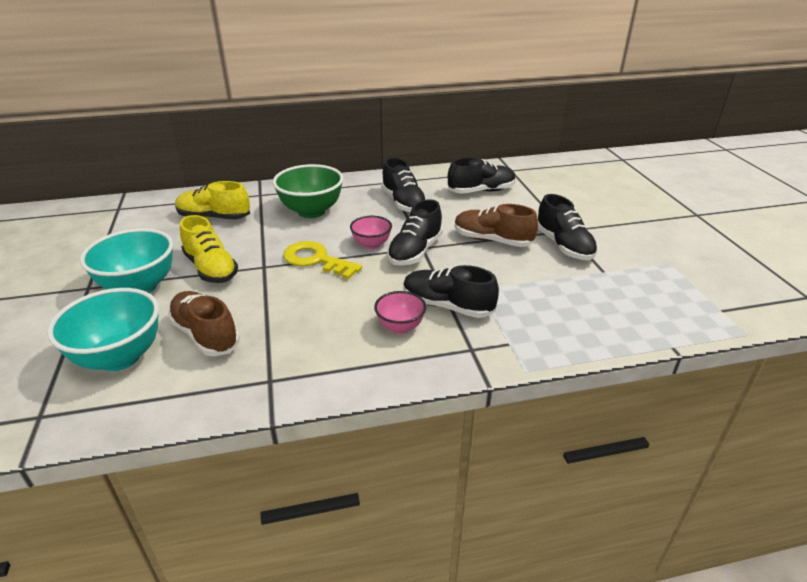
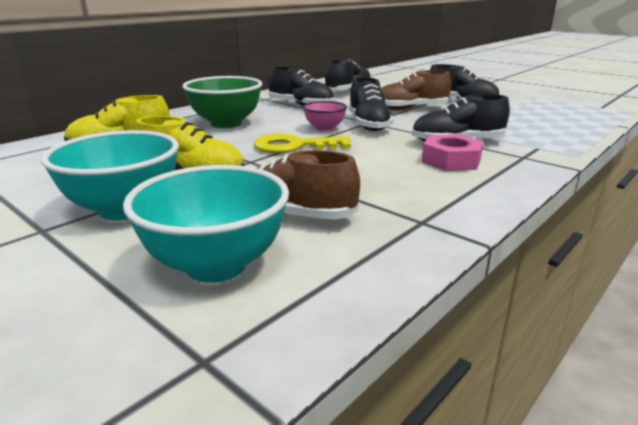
camera: 35 degrees left, 10 degrees down
pink bowl [374,291,426,334] -> pink nut [422,134,483,171]

